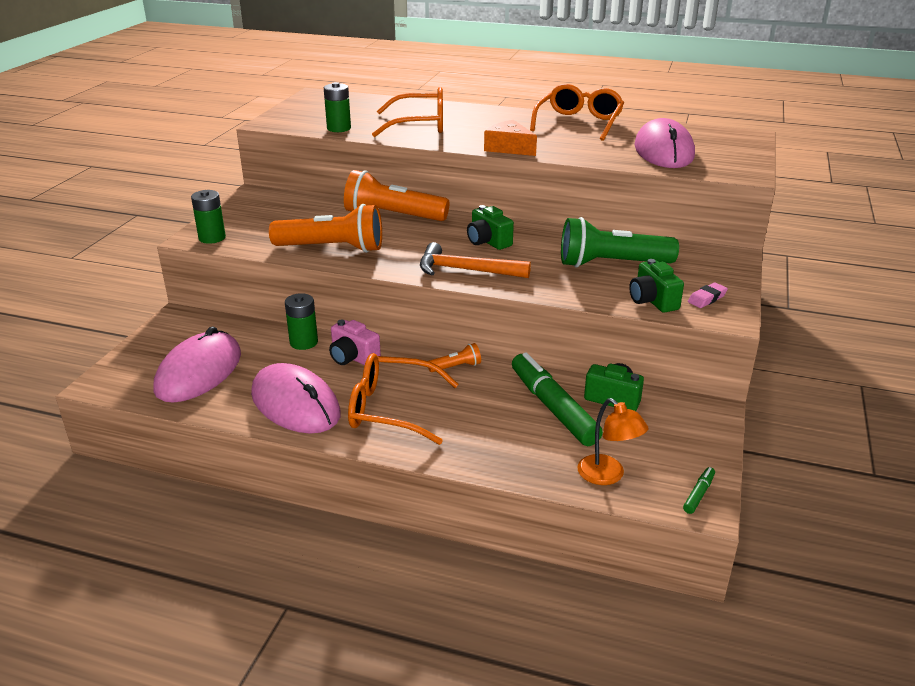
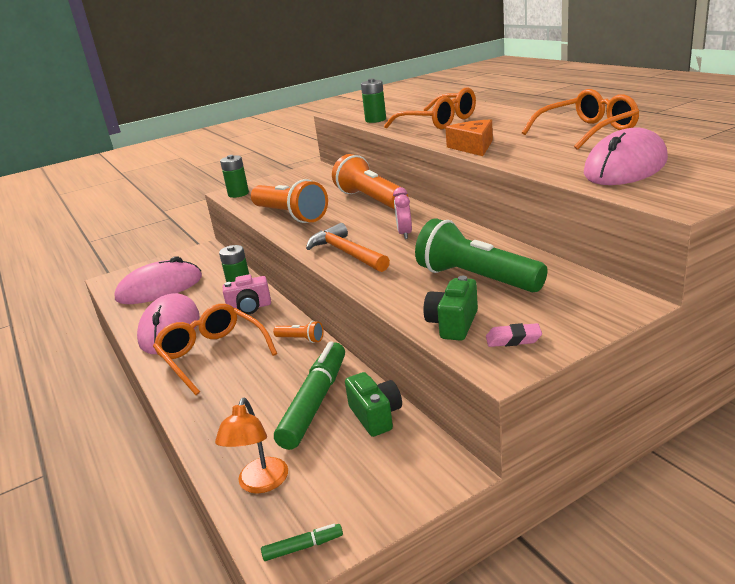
camera: 45 degrees right, 5 degrees down
pink camera [329,320,381,365] -> pink camera turned 90 degrees counterclockwise [223,274,271,314]
green camera [467,205,514,250] -> pink clock [393,187,412,239]

